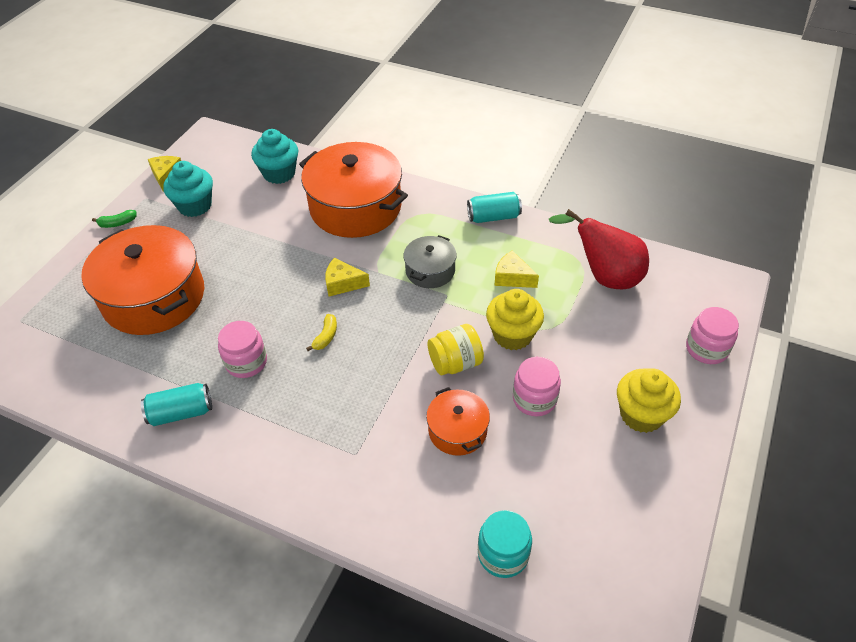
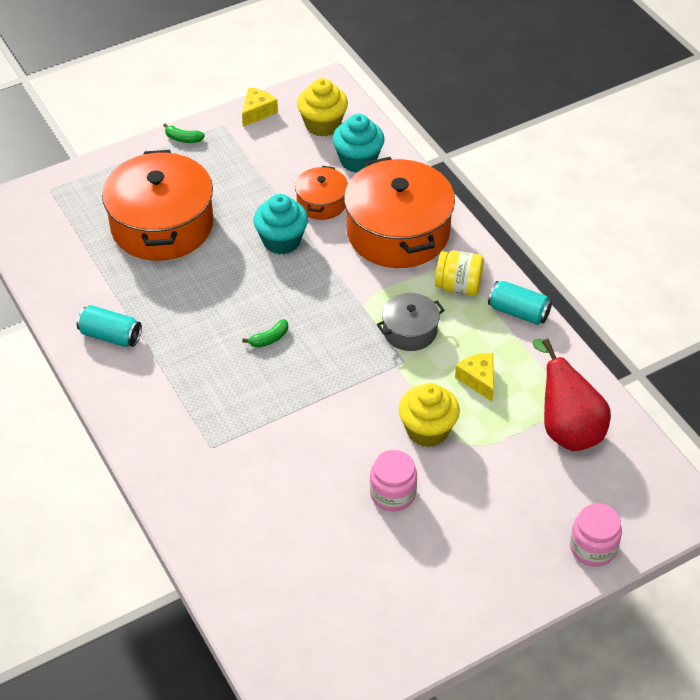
camera: 35 degrees right, 0 degrees up
turquoise cupcake [163,161,213,217] -> turquoise cupcake moved to [253,194,308,255]
pink jar [218,321,267,378] -> none
yellow banana [306,314,337,351] -> green banana [243,319,288,347]
yellow cheese [325,258,370,297] -> none
orange pot [426,387,490,456] -> orange pot moved to [295,166,348,220]
yellow jar [428,324,484,375] -> yellow jar moved to [435,250,484,296]
turquoise jar [478,510,532,578] -> none
yellow cupcake [617,368,681,433] -> yellow cupcake moved to [297,78,348,137]

